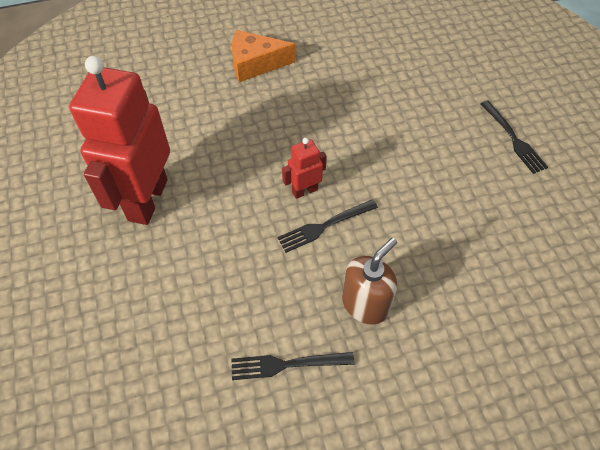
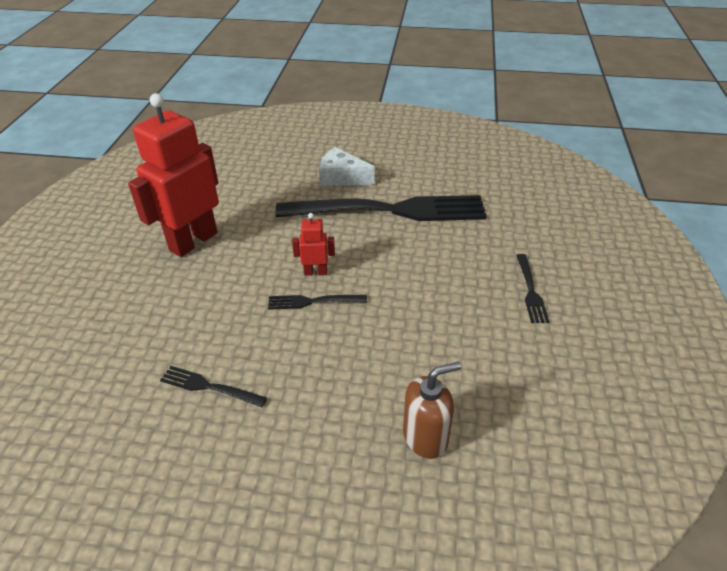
camera: 25 degrees right, 15 degrees down
orange cheese [232,30,295,82] -> white cheese [319,147,375,186]
brown soap dispenser [342,238,397,325] -> brown soap dispenser moved to [403,362,461,459]
none -> black fork [275,195,487,221]

